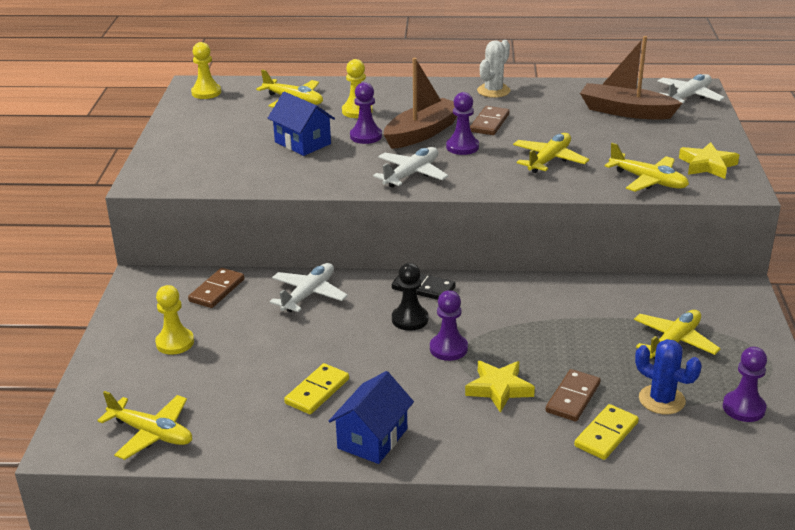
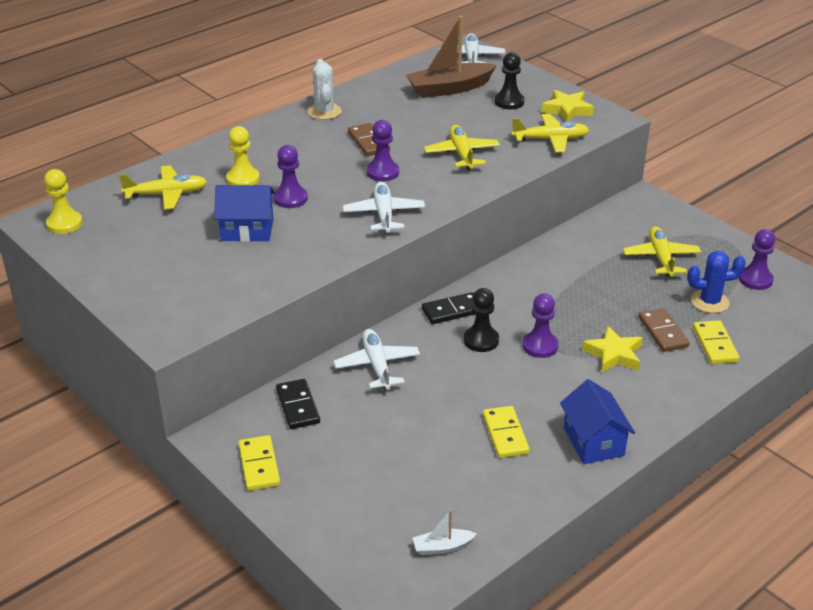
camera: 45 degrees left, 5 degrees up
yellow plane [97,391,192,460] -> white boat [413,510,477,555]
yellow pawn [155,285,194,355] -> none
brown domino [188,268,245,308] -> black domino [276,379,320,429]
brown boat [384,58,457,149] -> none
none -> yellow domino [239,435,280,491]
none -> black pawn [494,52,524,109]

